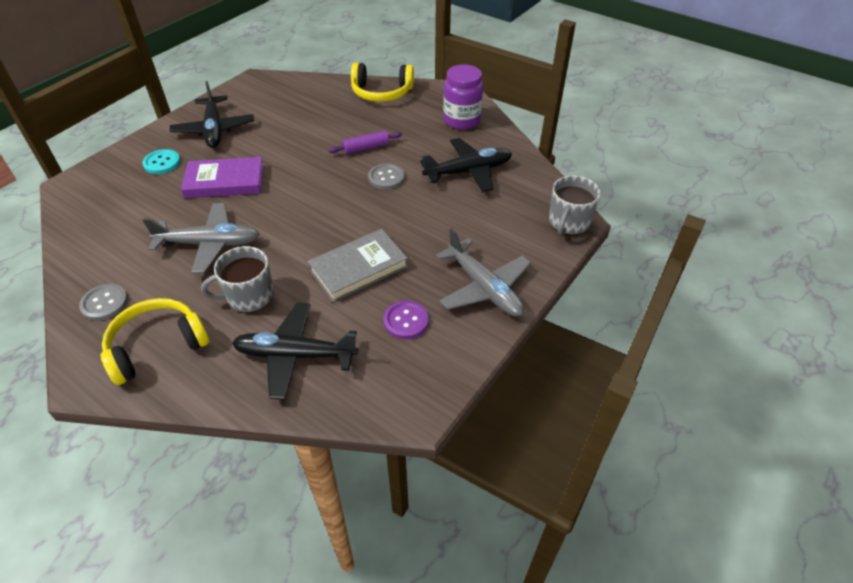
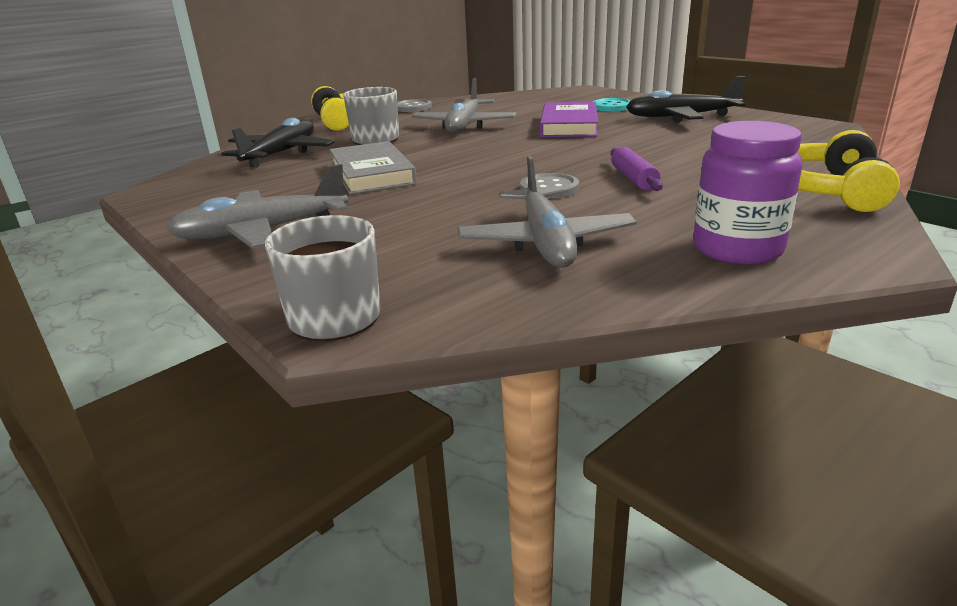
camera: 105 degrees right, 20 degrees down
purple button [384,301,429,339] -> none
black plane [420,138,512,192] -> grey plane [457,156,637,268]

